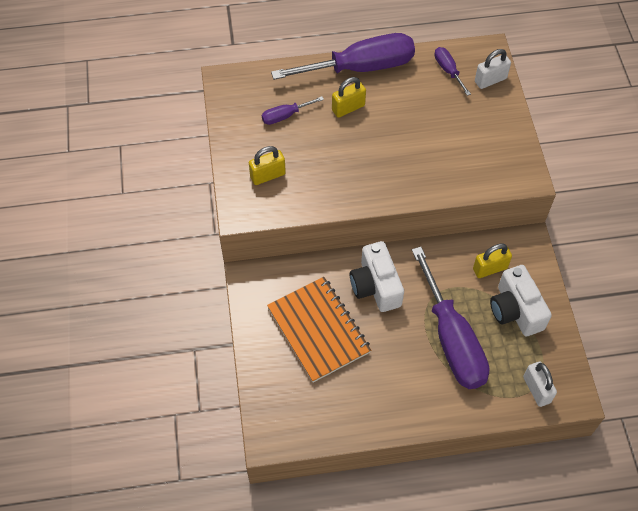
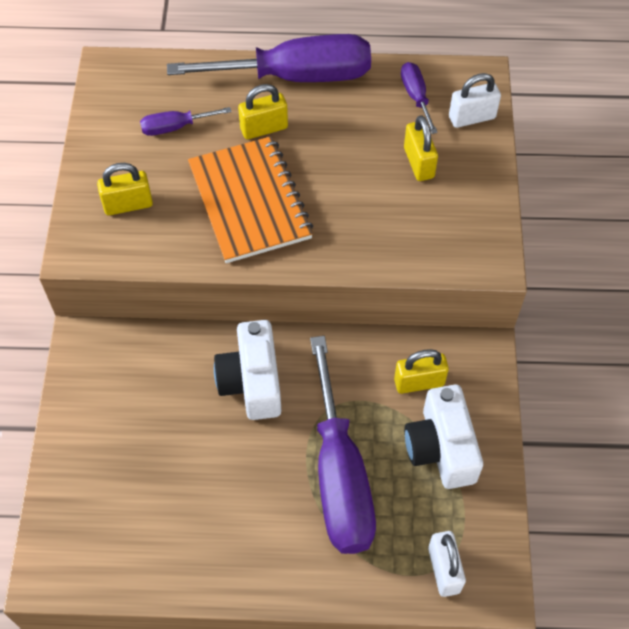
camera: 10 degrees right, 0 degrees up
orange notebook [267,277,371,383] -> orange notebook moved to [188,136,313,263]
none -> yellow padlock [404,115,438,181]

